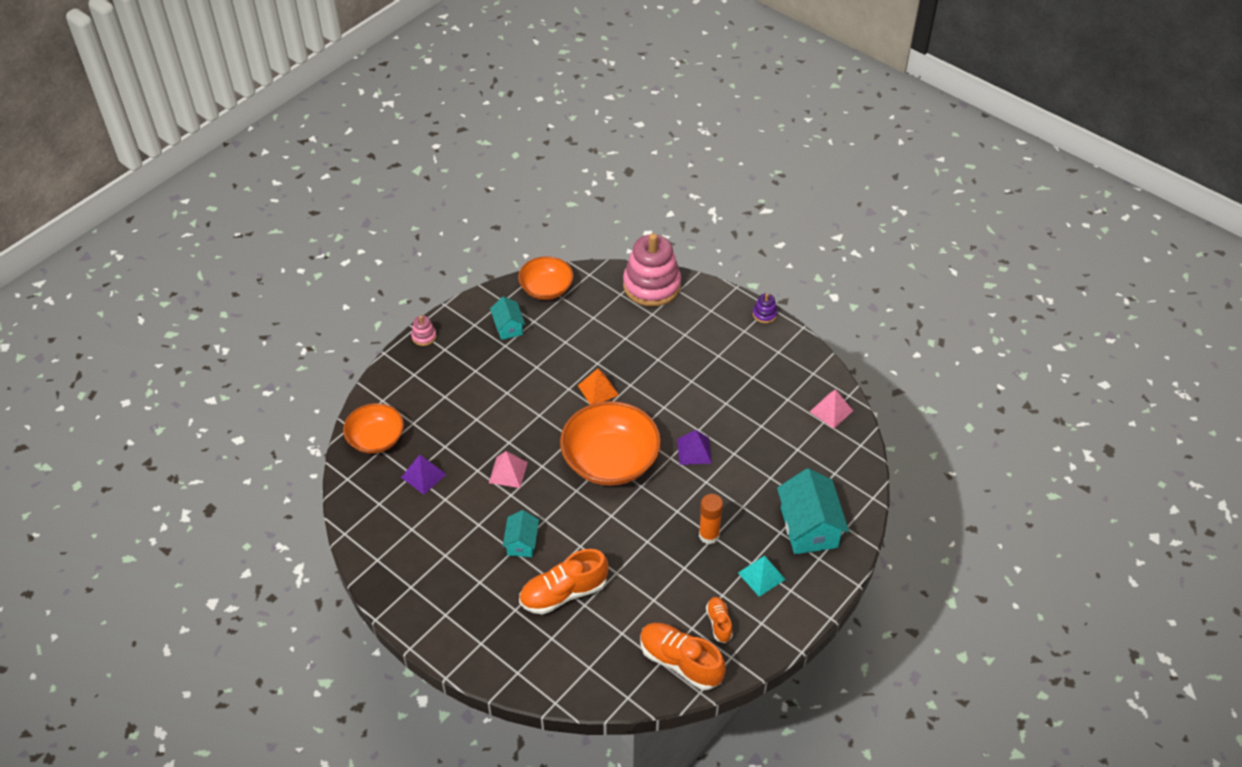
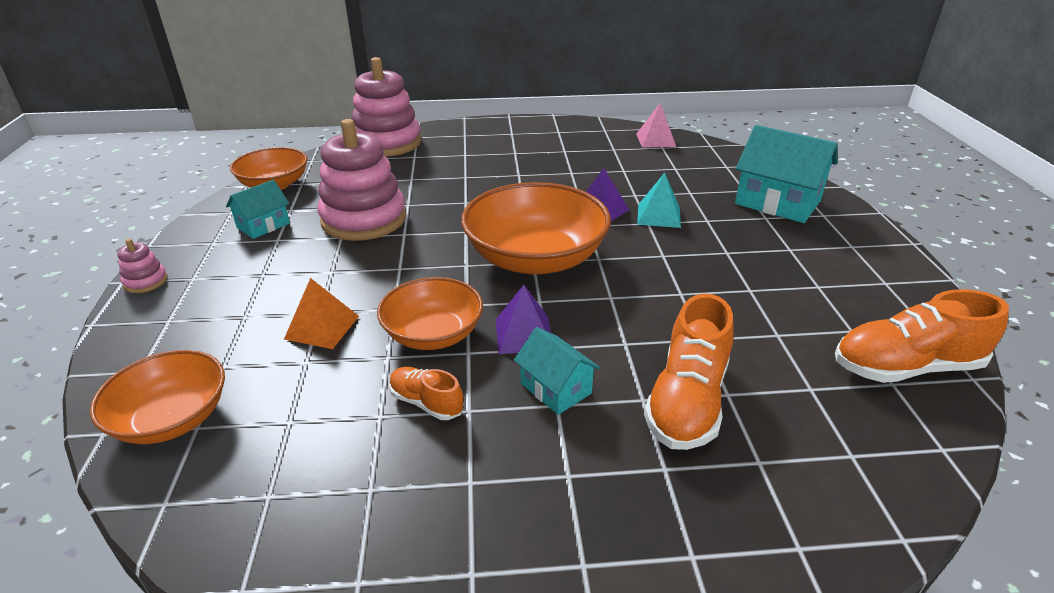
camera: 45 degrees left, 15 degrees down
purple pyramid [401,455,446,494] -> purple pyramid moved to [496,285,551,354]
pink pyramid [489,451,528,488] -> orange bowl [377,277,483,350]
turquoise house [490,296,525,340] -> turquoise house turned 75 degrees counterclockwise [226,180,290,239]
orange pyramid [577,368,619,405] -> orange pyramid moved to [284,278,359,349]
orange glue stick [699,494,723,544] -> none
orange shoe [706,597,733,643] -> orange shoe moved to [389,367,464,420]
turquoise pyramid [738,556,786,597] -> turquoise pyramid moved to [637,173,681,228]
purple stacking toy [753,293,777,323] -> none
none -> pink stacking toy [318,119,406,241]

